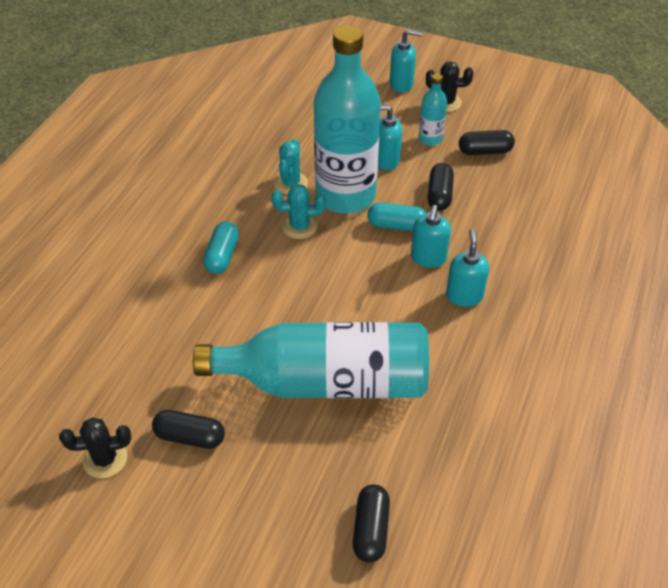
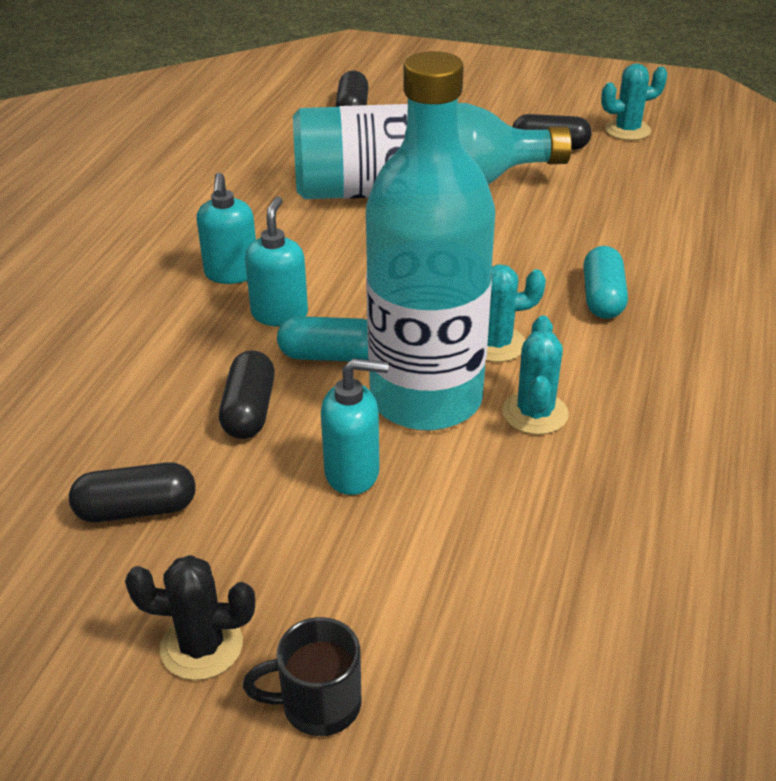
camera: 175 degrees right, 10 degrees down
black cactus [59,418,131,478] -> turquoise cactus [601,64,667,140]
turquoise soap dispenser [390,29,422,93] -> black mug [243,617,361,736]
turquoise bottle [418,73,447,146] -> none

